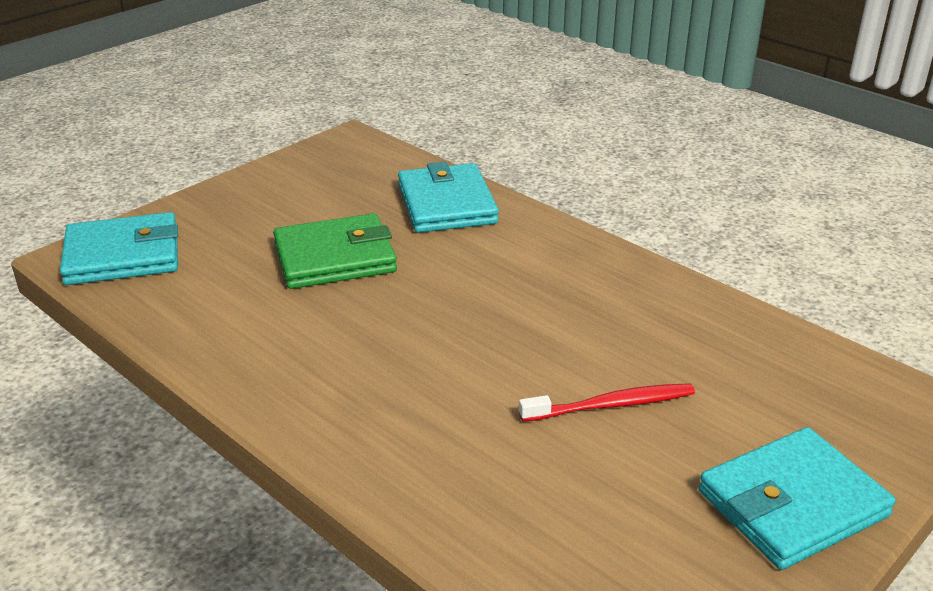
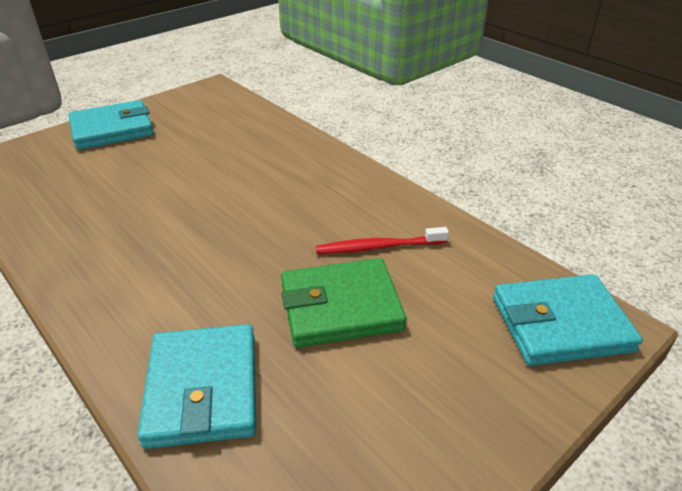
camera: 175 degrees left, 5 degrees up
red toothbrush [519,383,695,422] -> red toothbrush moved to [316,227,449,254]

